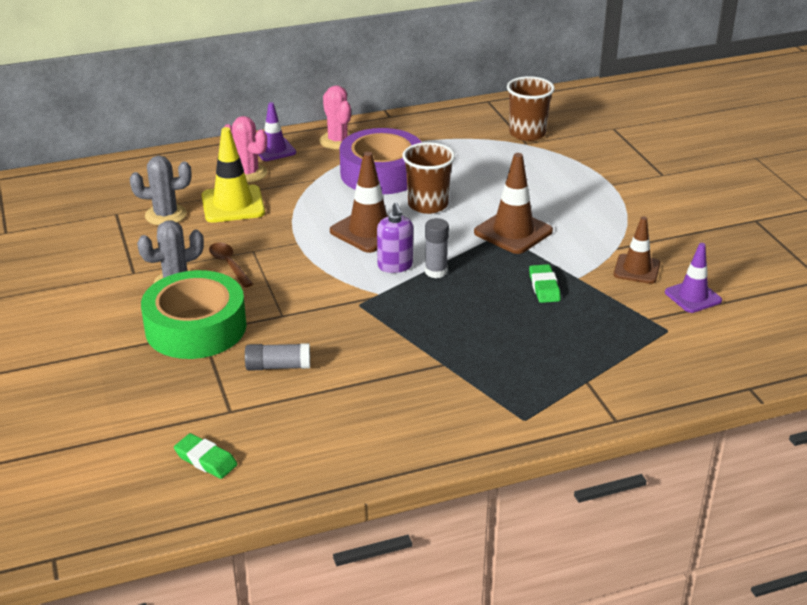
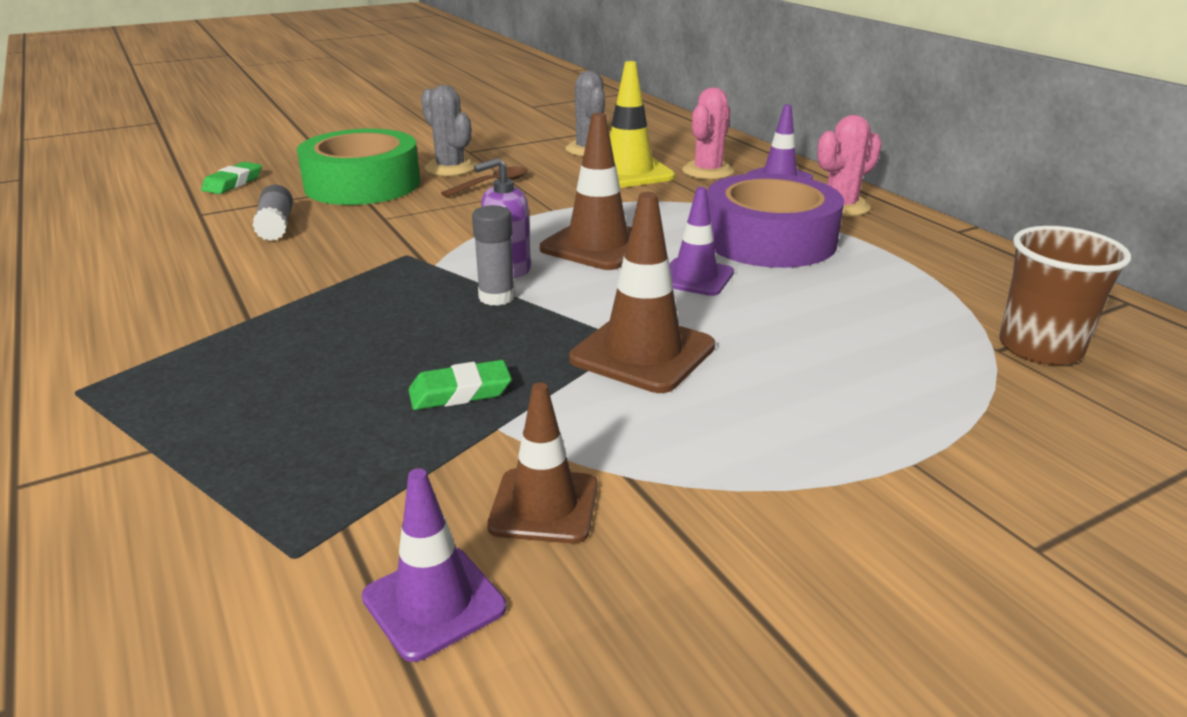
camera: 80 degrees right, 5 degrees down
green eraser [174,433,238,479] -> green eraser moved to [201,162,262,194]
brown cup [402,142,455,214] -> purple traffic cone [670,187,734,296]

